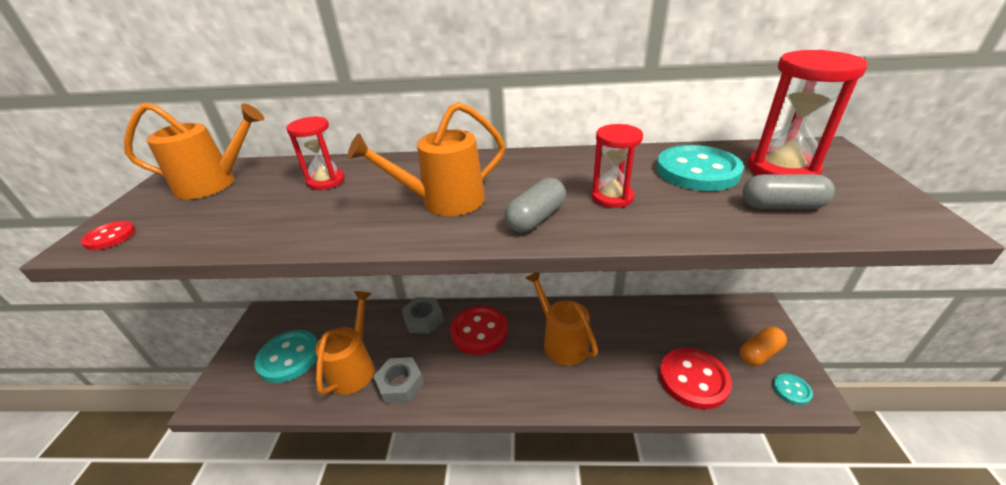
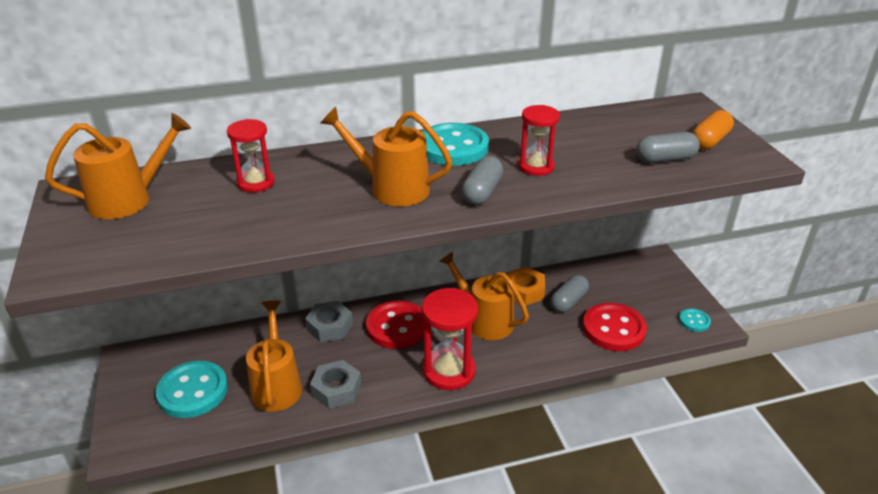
camera: 20 degrees left, 0 degrees up
red button [81,221,136,250] -> none
orange watering can [347,102,505,216] -> orange watering can turned 60 degrees clockwise [321,107,452,206]
turquoise button [657,145,744,191] -> turquoise button moved to [422,123,489,165]
orange capsule [740,327,787,366] -> orange capsule moved to [692,110,734,150]
red hourglass [748,50,868,175] -> red hourglass moved to [422,288,478,390]
none -> orange nut [507,267,545,305]
none -> grey capsule [550,275,589,312]

